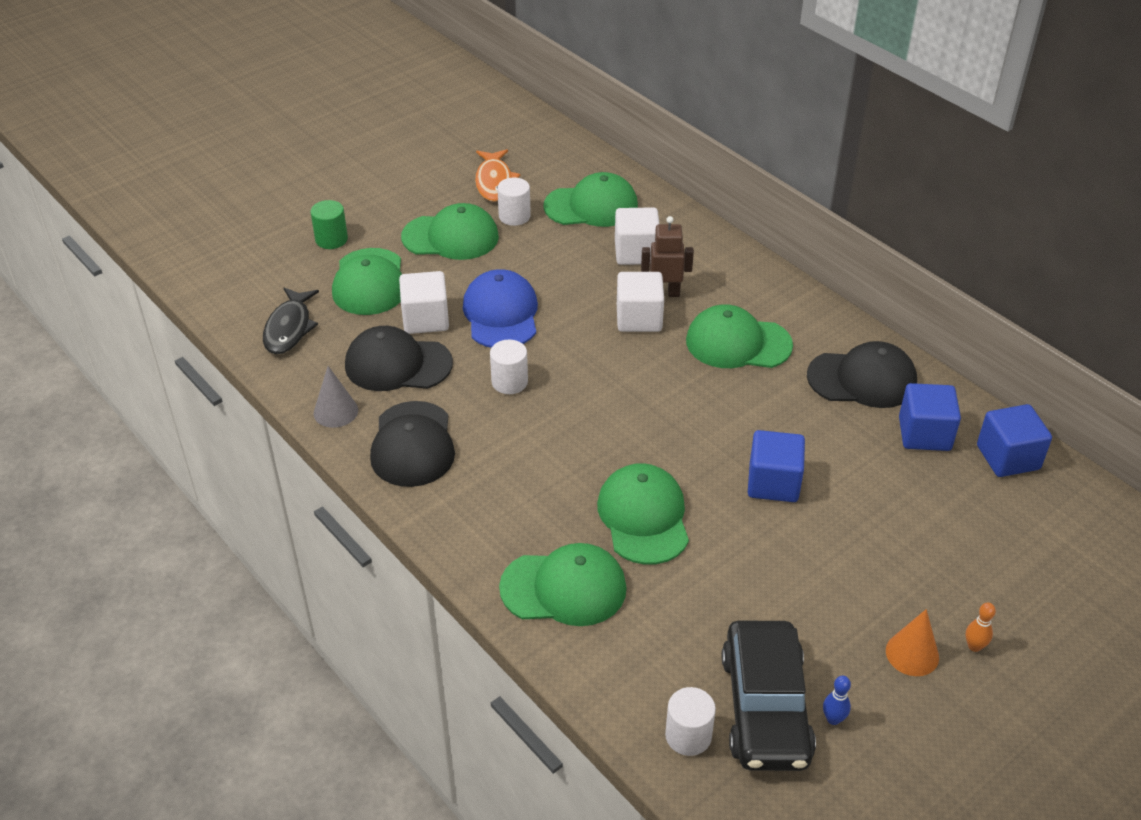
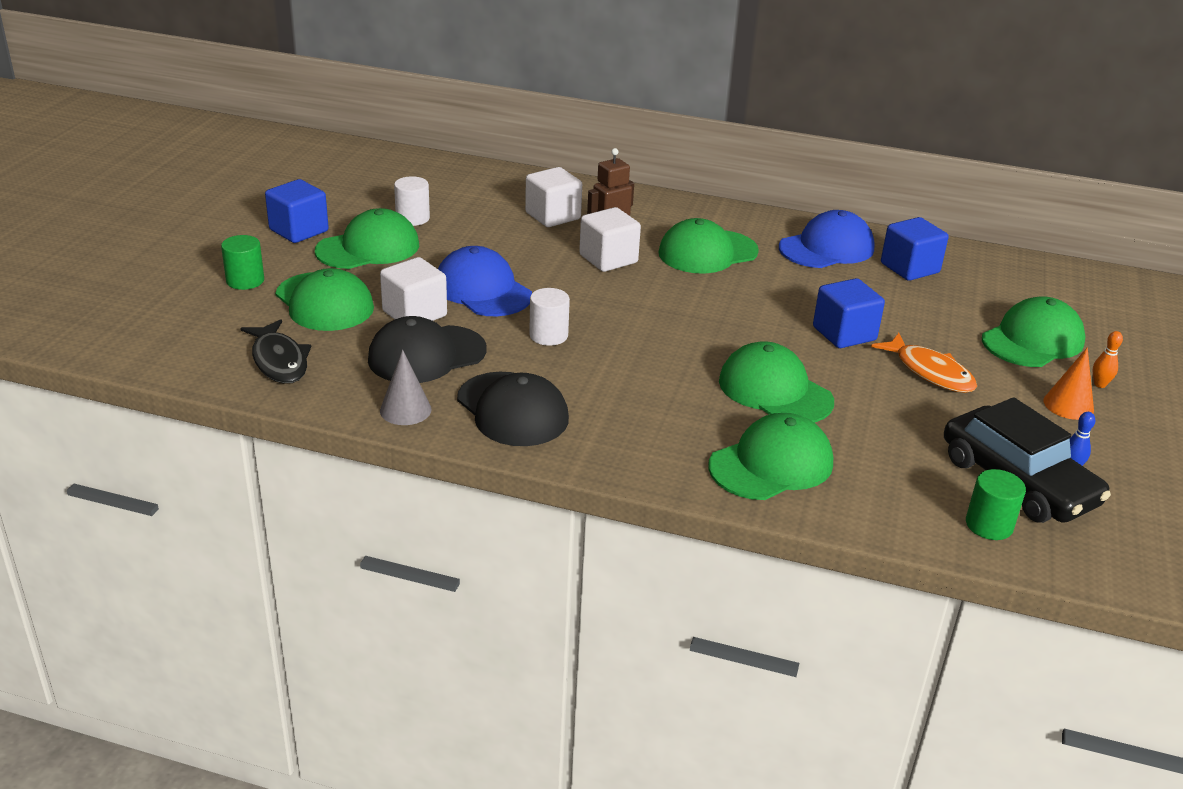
camera: 35 degrees left, 10 degrees down
orange fish [475,149,520,202] -> orange fish moved to [871,333,977,393]
green cap [543,172,638,227] -> green cap moved to [982,296,1086,367]
white cylinder [665,687,716,756] -> green cylinder [966,469,1026,540]
black cap [807,341,917,408] -> blue cap [779,210,875,268]
blue cube [977,404,1052,477] -> blue cube moved to [265,179,329,243]

